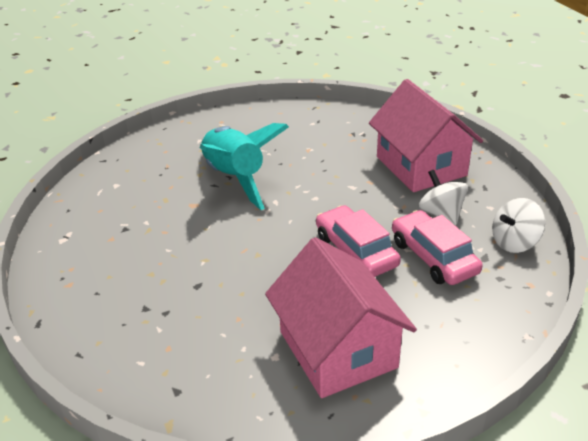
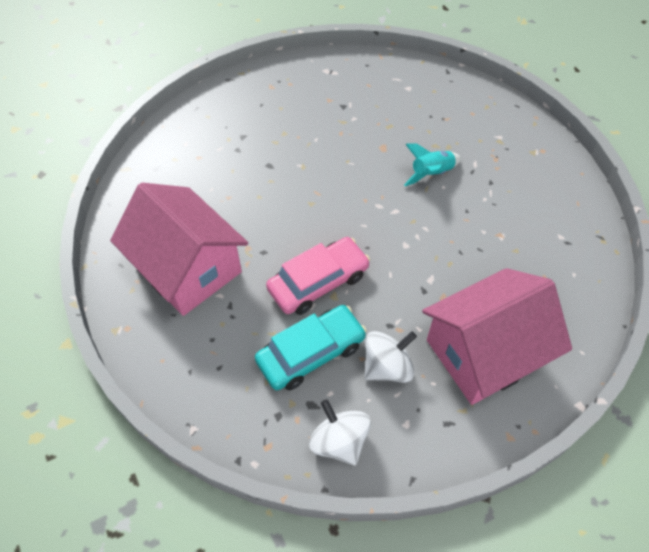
camera: 85 degrees right, 20 degrees up
turquoise rocket [200,123,289,210] -> turquoise rocket [404,144,461,186], size x0.48
pink house [265,237,417,398] -> pink house turned 75 degrees clockwise [110,183,248,316]
pink car [392,210,483,285] -> turquoise car [255,305,367,390]

